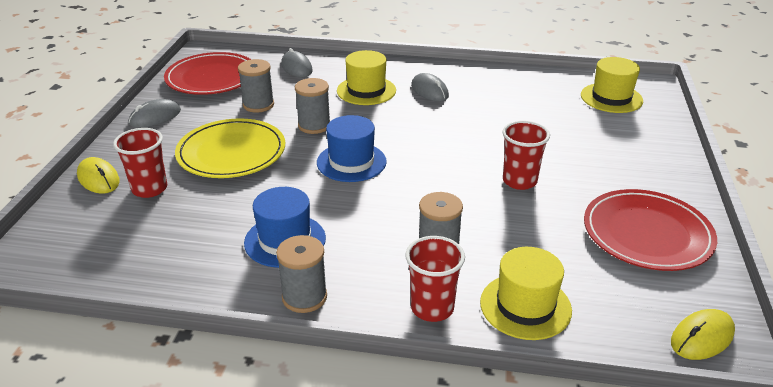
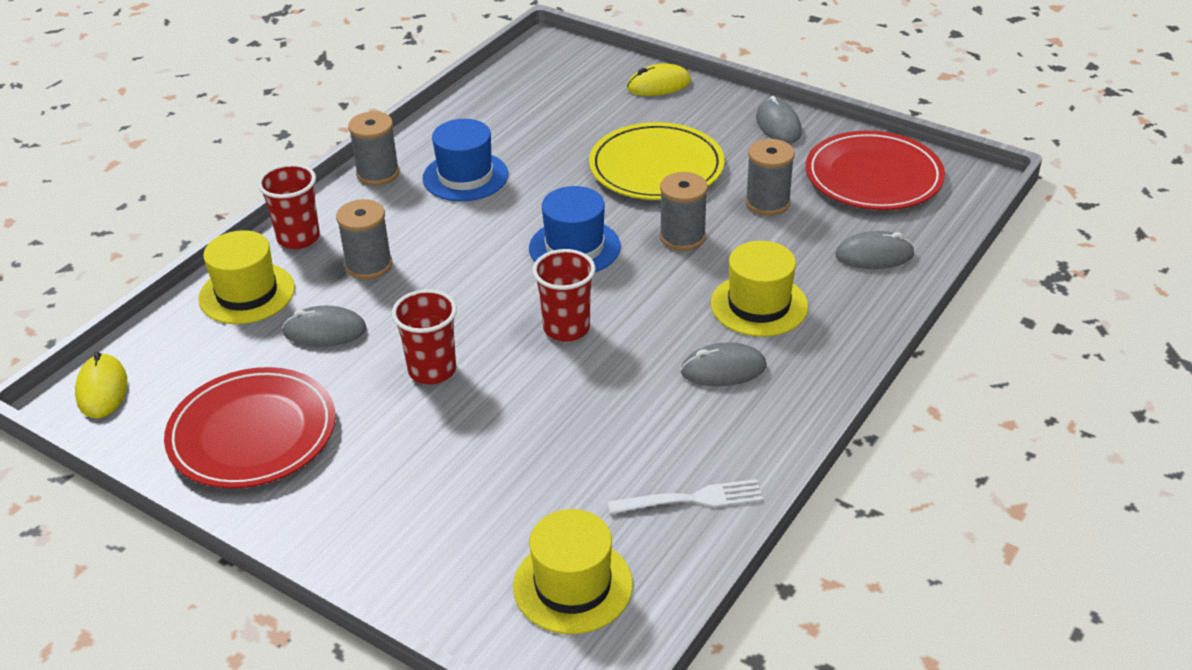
camera: 115 degrees right, 5 degrees up
red cup [113,128,167,198] -> red cup moved to [532,249,596,342]
none -> grey mouse [282,306,367,347]
none -> white fork [608,479,763,514]

